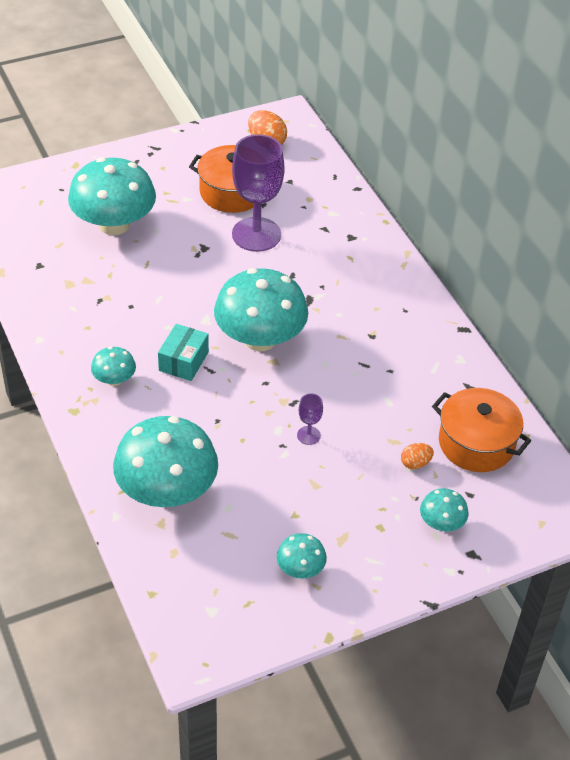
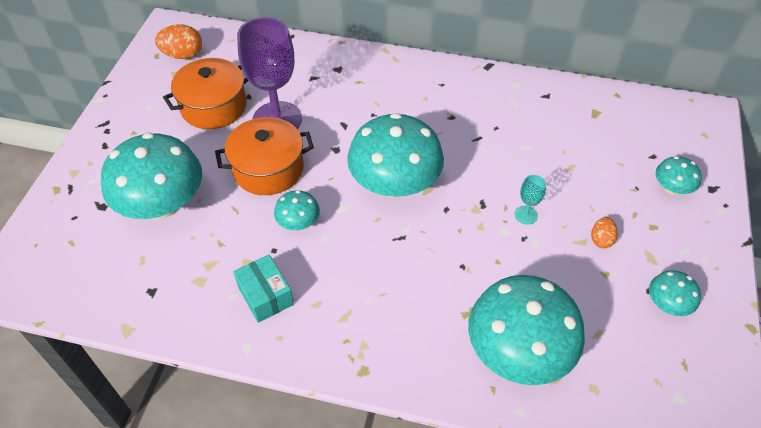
camera: 50 degrees left, 5 degrees up
turquoise mushroom [91,347,136,386] -> turquoise mushroom moved to [274,190,320,230]
turquoise box [158,324,209,381] -> turquoise box moved to [233,254,294,323]
purple goblet [297,393,323,445] -> turquoise goblet [515,175,546,224]
orange egg [401,443,434,469] -> orange egg moved to [591,217,618,248]
orange pot [432,388,531,472] -> orange pot moved to [215,117,314,195]

